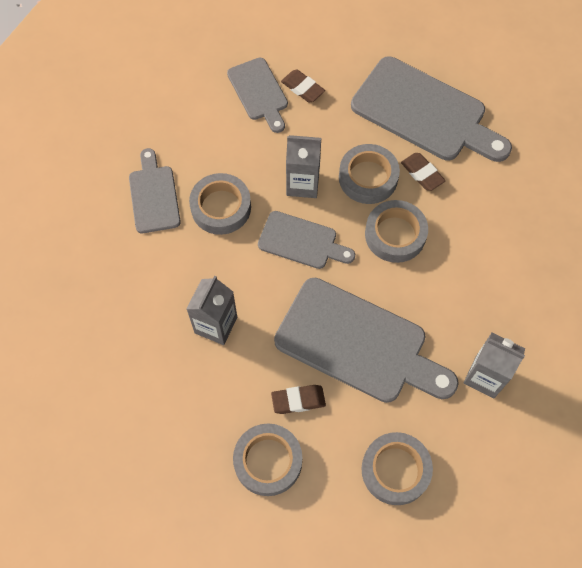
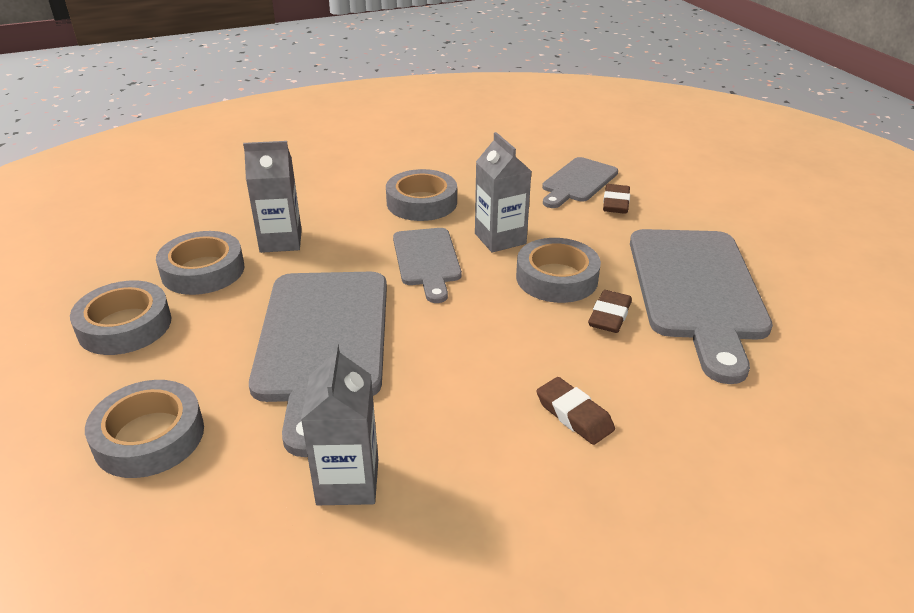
camera: 60 degrees right, 30 degrees down
grey cutting board [129,148,181,233] -> none
brown eraser [271,385,326,414] -> brown eraser moved to [536,377,615,445]
grey tape [365,200,428,263] -> grey tape moved to [156,231,244,295]

